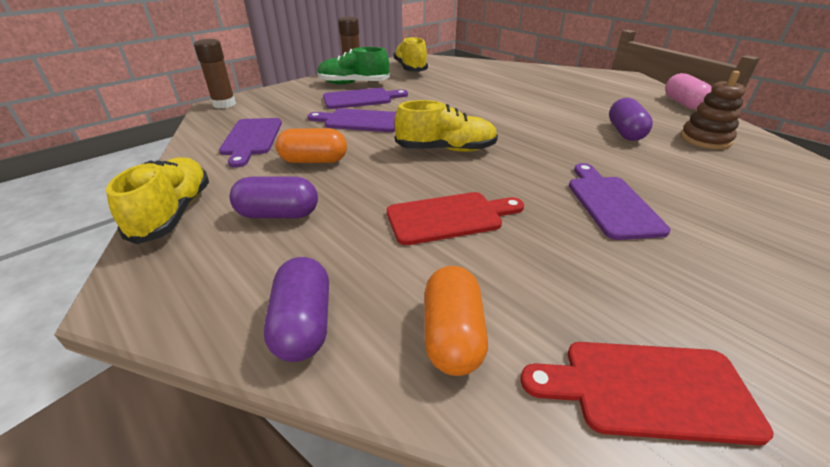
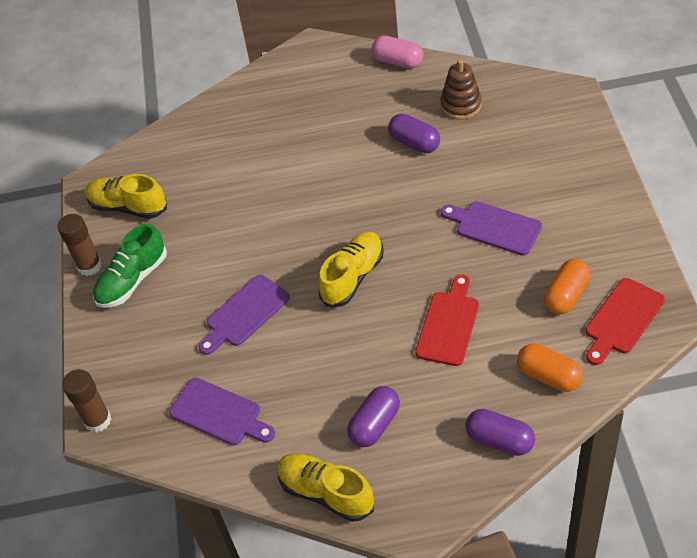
camera: 50 degrees left, 15 degrees up
orange capsule [276,128,347,163] -> orange capsule moved to [544,259,591,314]
purple cutting board [323,88,408,109] -> none

